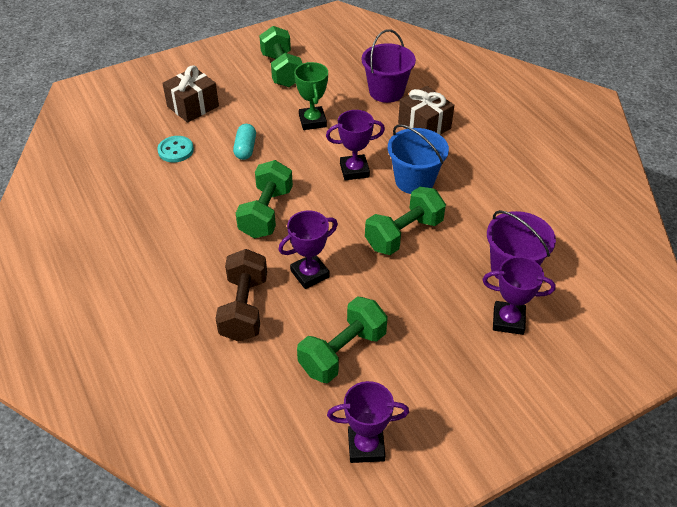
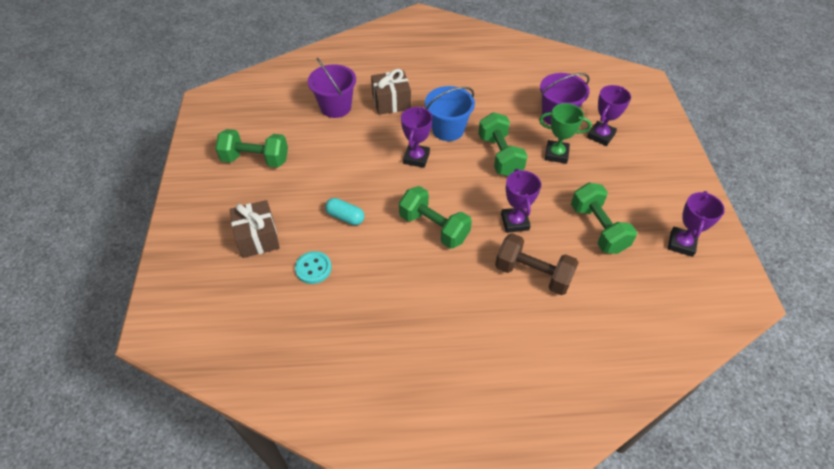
camera: 65 degrees left, 5 degrees up
green trophy [294,62,328,130] -> green trophy moved to [539,103,592,164]

